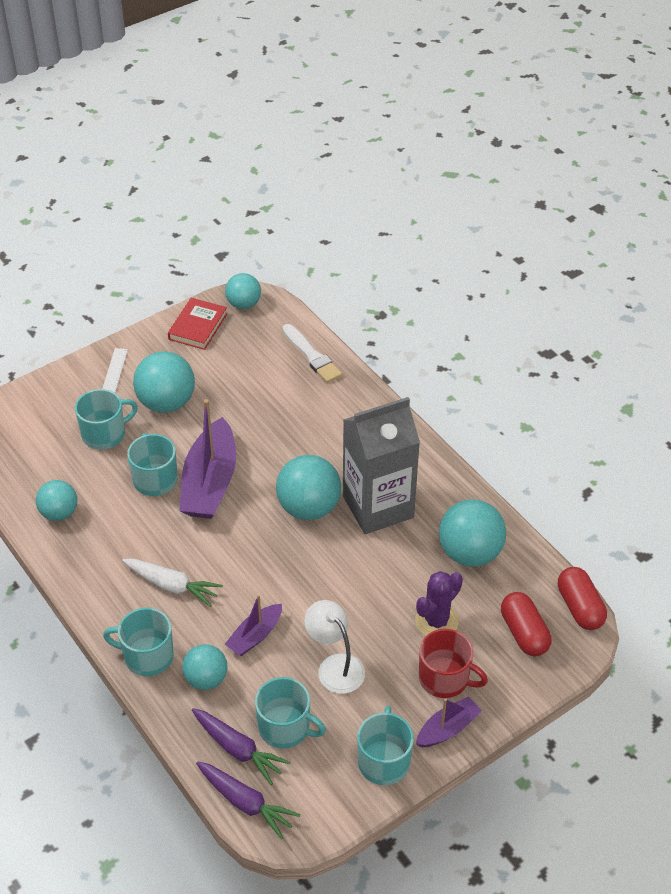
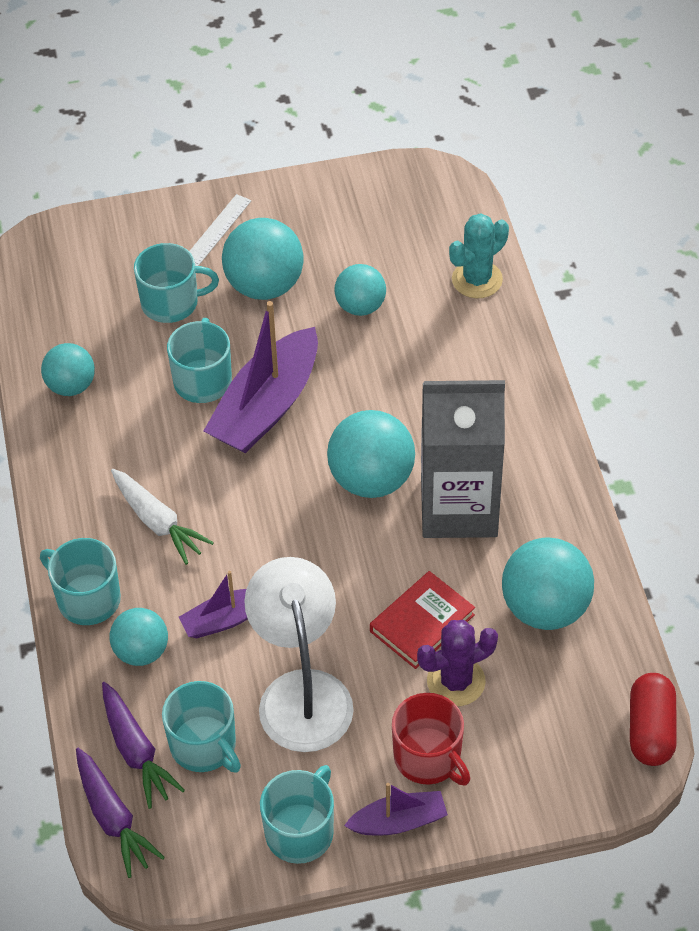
camera: 25 degrees right, 5 degrees up
red book [168,298,227,350] -> red book moved to [370,571,475,669]
turquoise ball [225,273,261,309] -> turquoise ball moved to [334,264,386,316]
white brush [282,324,342,383] -> turquoise cactus [449,213,509,298]
white lamp [305,600,365,694] -> white lamp [244,557,354,752], size x1.52
red capsule [501,592,552,656] -> none

